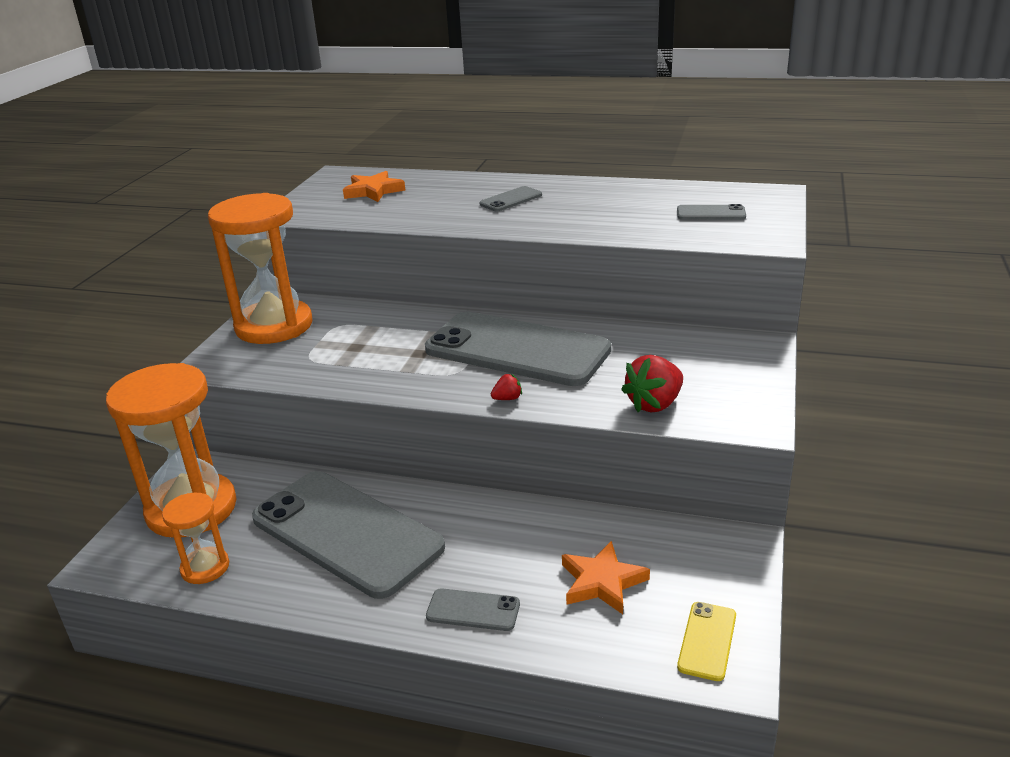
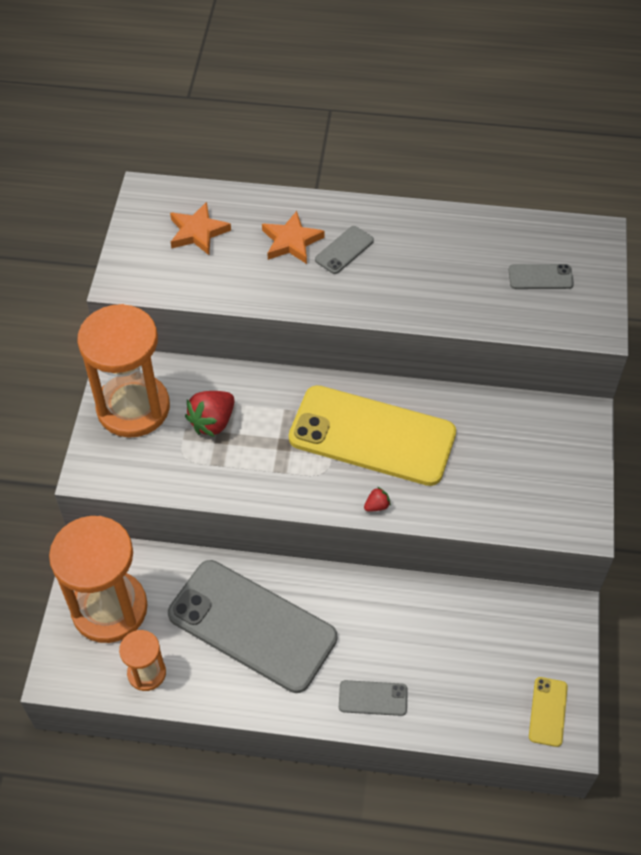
camera: 10 degrees left, 25 degrees up
grey phone [425,311,611,386] -> yellow phone [289,385,456,486]
orange star [562,541,650,614] -> orange star moved to [262,211,324,264]
red strawberry [621,355,683,412] -> red strawberry moved to [185,391,234,437]

